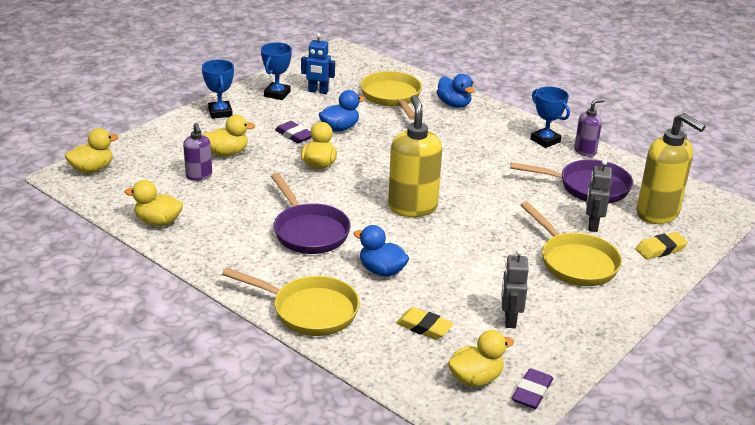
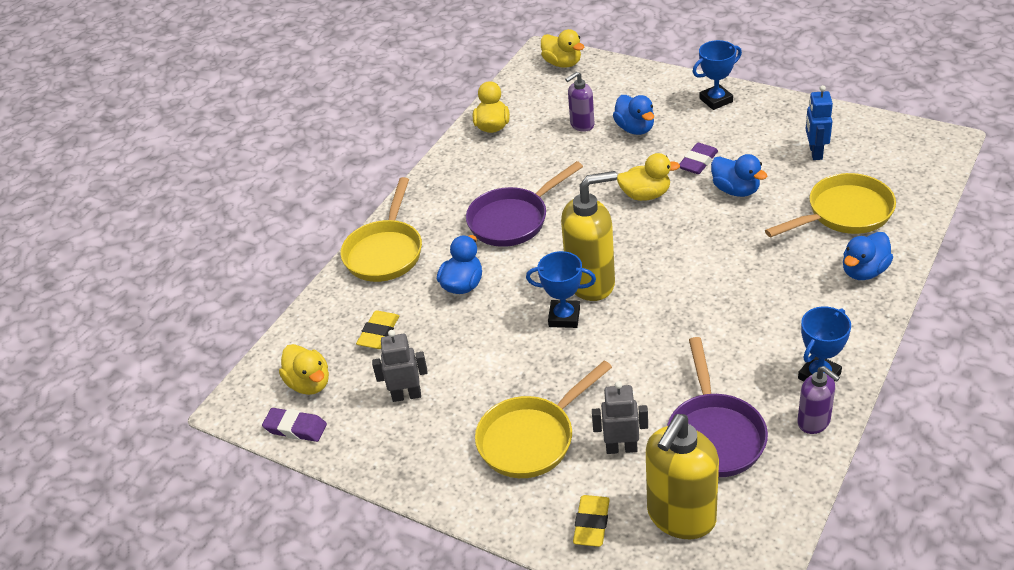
camera: 85 degrees right, 10 degrees up
yellow duck [202,115,256,156] -> blue duck [613,95,654,135]
blue trophy [261,42,292,100] -> blue trophy moved to [526,251,596,328]
yellow eraser [635,232,688,259] -> yellow eraser turned 45 degrees clockwise [573,495,610,547]

